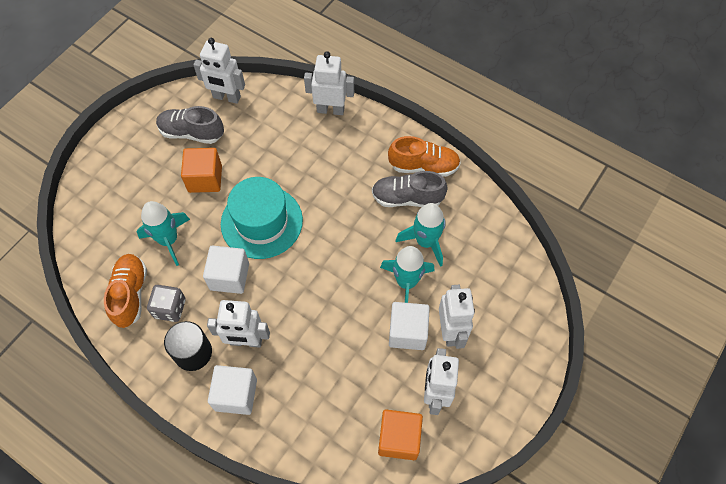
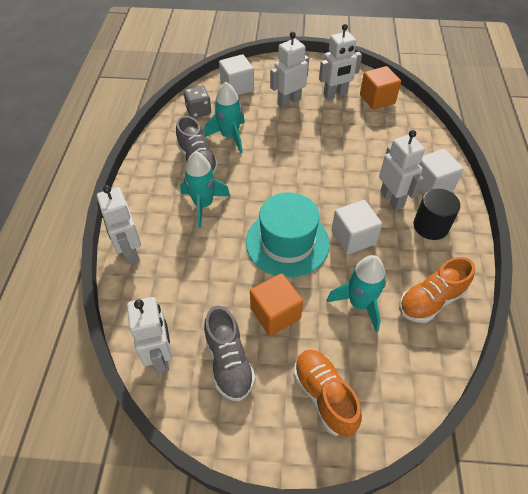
camera: 120 degrees left, 10 degrees down
grey dice [147,285,186,322] -> grey dice moved to [184,86,211,118]
turquoise rocket [380,246,435,303] -> turquoise rocket moved to [180,151,230,228]
orange shoe [388,136,461,177] -> orange shoe moved to [293,350,362,437]
white cube [389,302,430,350] -> white cube moved to [219,54,254,95]

